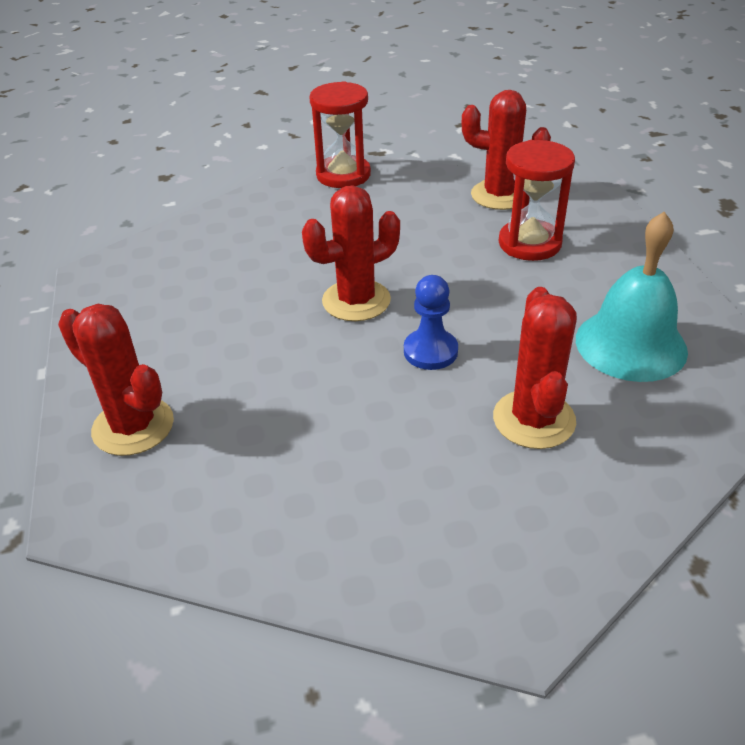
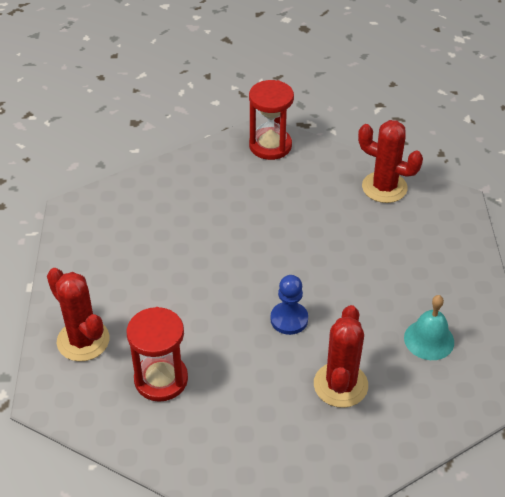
camera: 10 degrees right, 5 degrees up
red cactus [302,185,400,321] -> none
red hourglass [499,140,575,261] -> red hourglass moved to [127,307,188,402]
turquoise bell [576,212,688,382] -> turquoise bell [404,295,454,360], size x0.65

